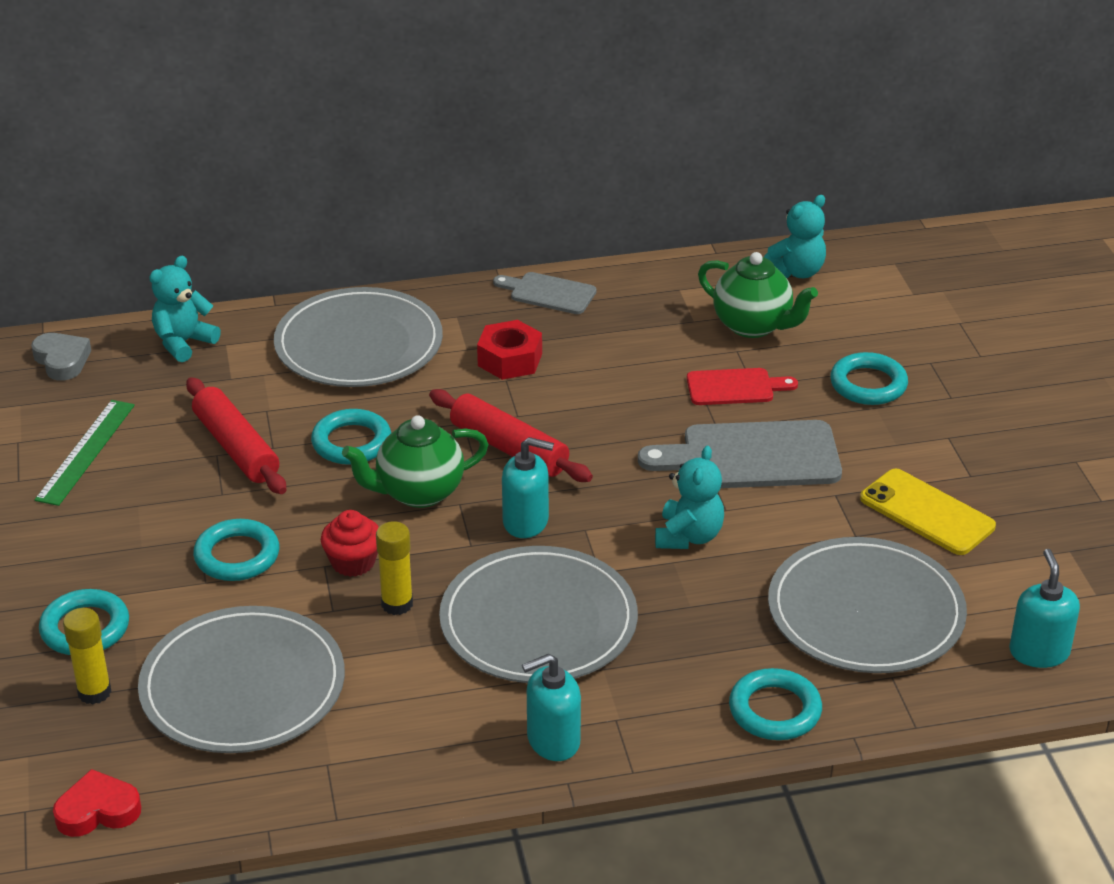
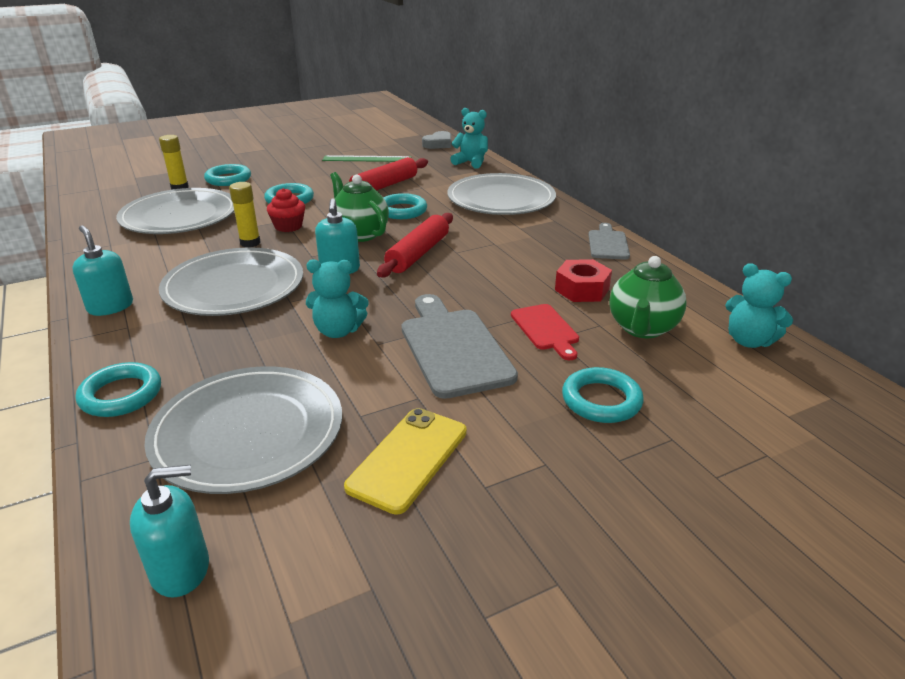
camera: 75 degrees right, 5 degrees down
red heart [53,769,141,837] -> none
red nut [477,320,542,380] -> red nut moved to [555,259,612,302]

